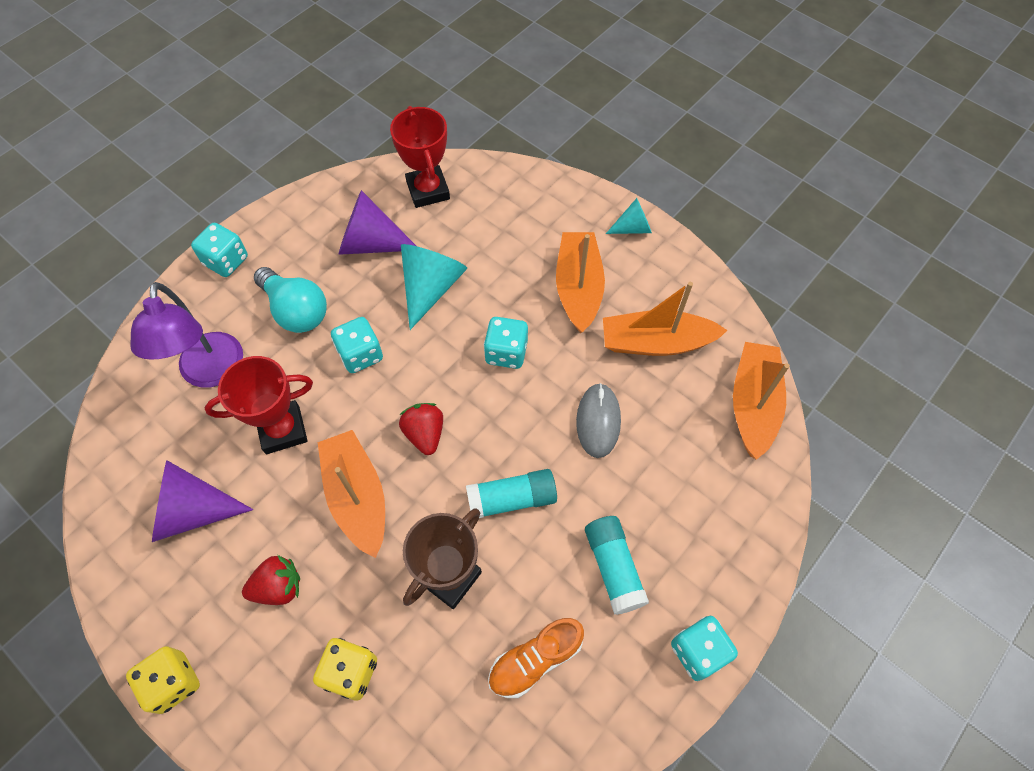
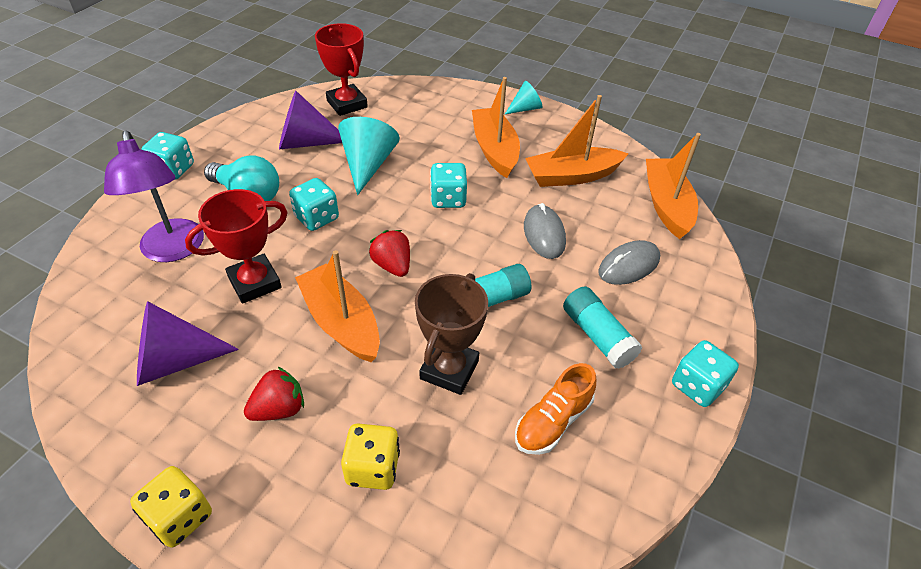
camera: 15 degrees left, 15 degrees down
none -> grey mouse [598,240,660,285]

